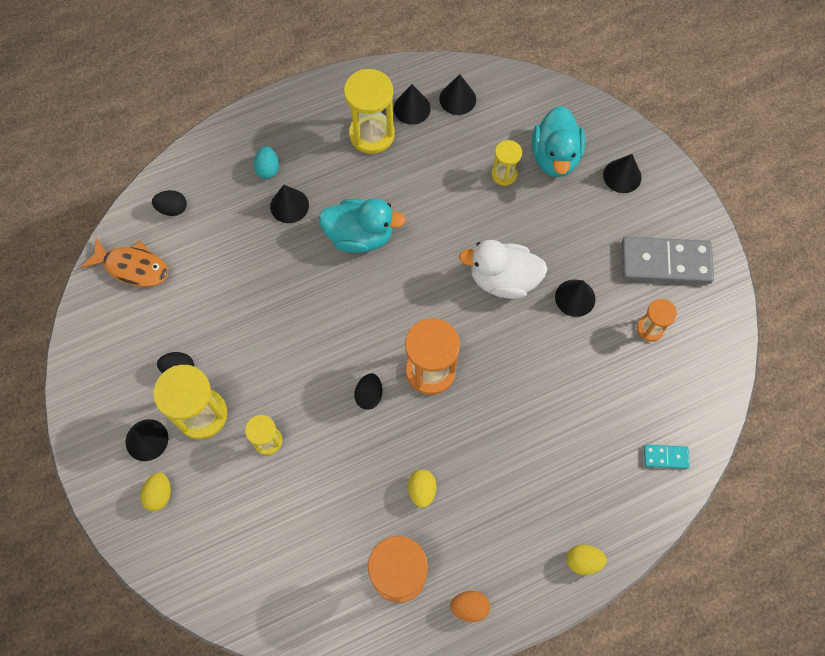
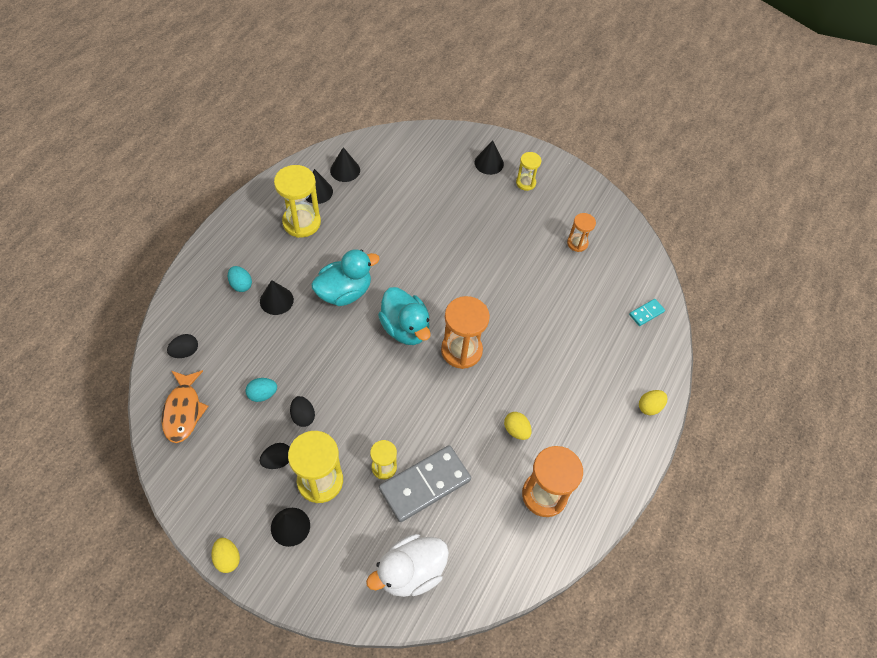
camera: 40 degrees left, 10 degrees down
orange fish [81,238,169,287] -> orange fish turned 105 degrees clockwise [161,370,209,443]
yellow egg [140,472,171,511] -> yellow egg moved to [211,538,240,573]
black egg [354,373,382,410] -> black egg moved to [290,396,315,427]
orange egg [450,591,490,622] -> none
white duck [459,240,548,299] -> white duck moved to [366,534,449,597]
yellow hourglass [491,140,522,186] -> yellow hourglass moved to [516,152,541,191]
turquoise duck [532,106,586,177] -> turquoise duck moved to [378,287,431,345]
black cone [555,280,595,317] -> none
grey domino [622,237,714,284] -> grey domino moved to [379,445,471,522]
none -> turquoise egg [245,378,277,402]

